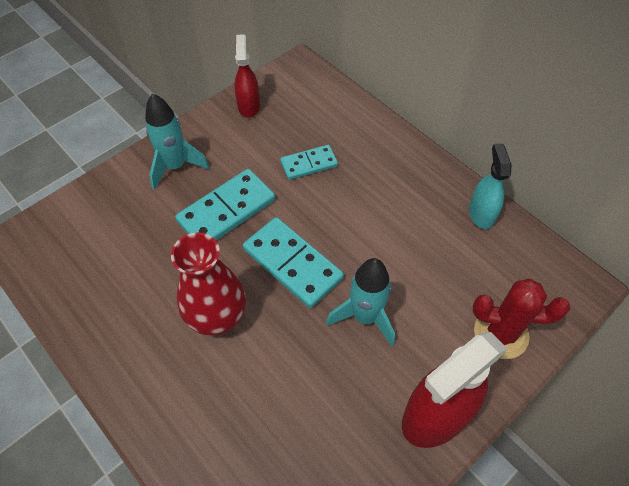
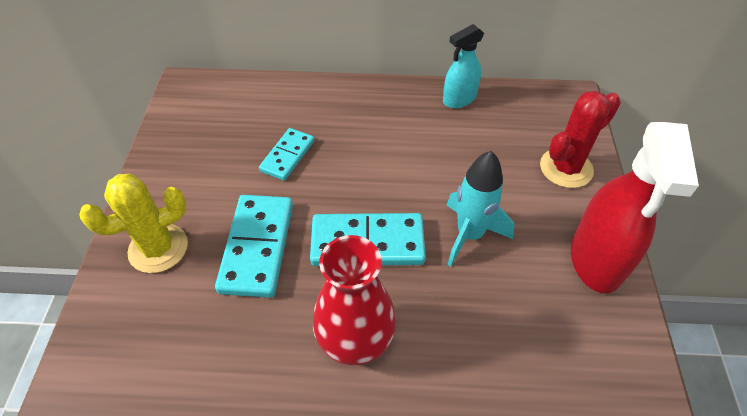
camera: 45 degrees left, 5 degrees down
turquoise rocket [145,93,210,190] -> yellow cactus [79,173,188,273]
red spray bottle [234,34,260,118] -> none
turquoise spray bottle [469,144,511,229] -> turquoise spray bottle turned 75 degrees counterclockwise [443,24,484,108]

